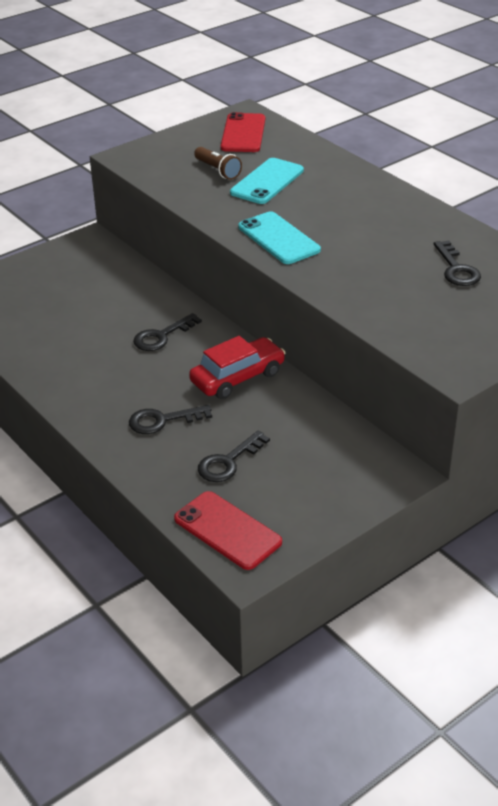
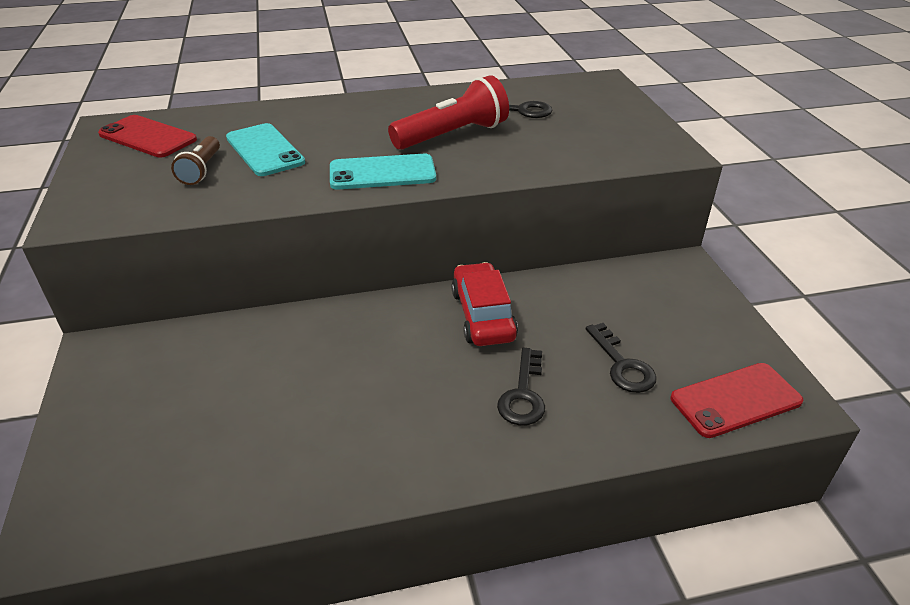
camera: 65 degrees left, 0 degrees up
black key [133,313,202,351] -> none
brown flashlight [194,147,242,180] -> brown flashlight turned 105 degrees clockwise [171,136,220,185]
none -> red flashlight [388,75,509,150]

